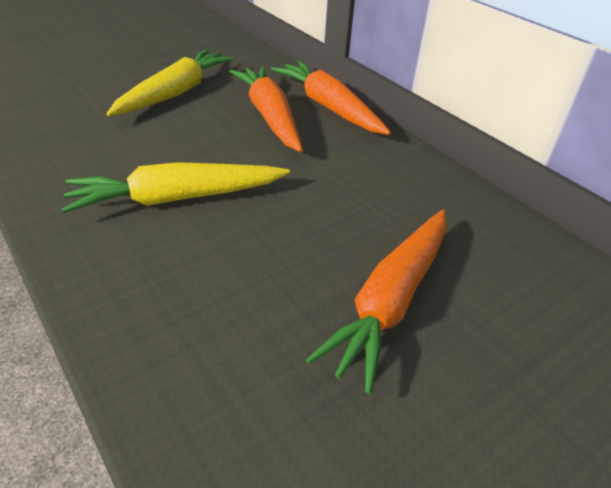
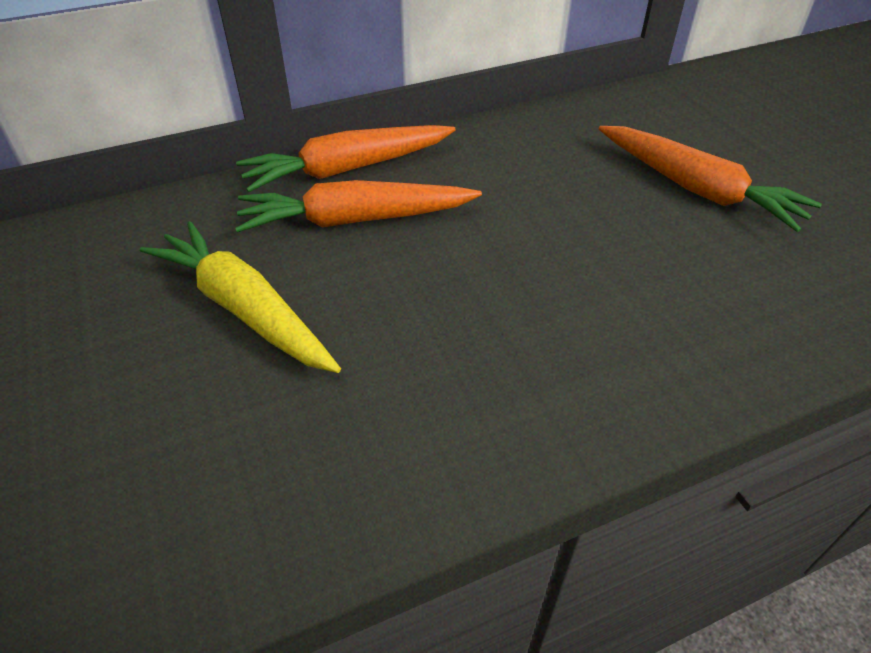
camera: 75 degrees left, 5 degrees up
yellow carrot [62,162,290,213] -> none

